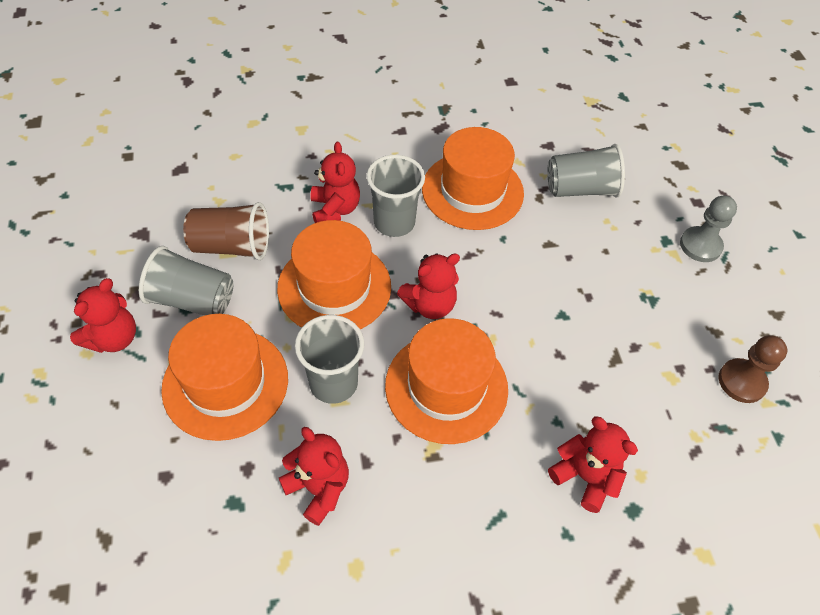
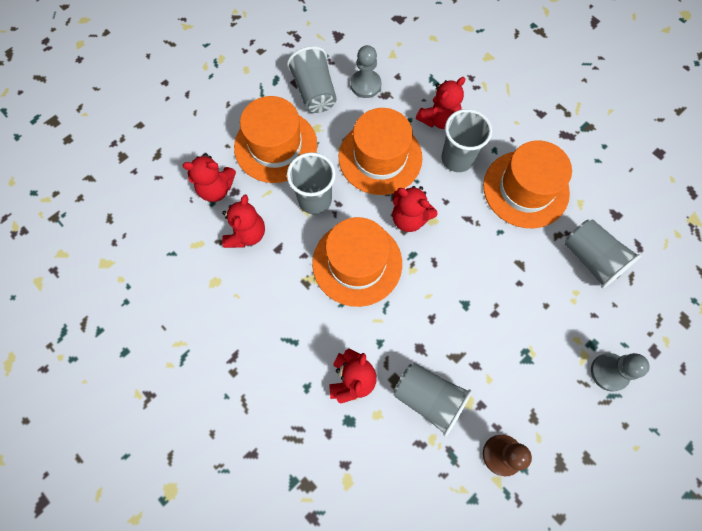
camera: 60 degrees right, 15 degrees up
red teddy bear [70,278,136,353] -> red teddy bear moved to [183,153,236,202]
brown cup [183,202,269,260] -> grey pawn [351,45,381,98]
none -> grey cup [394,363,472,436]

